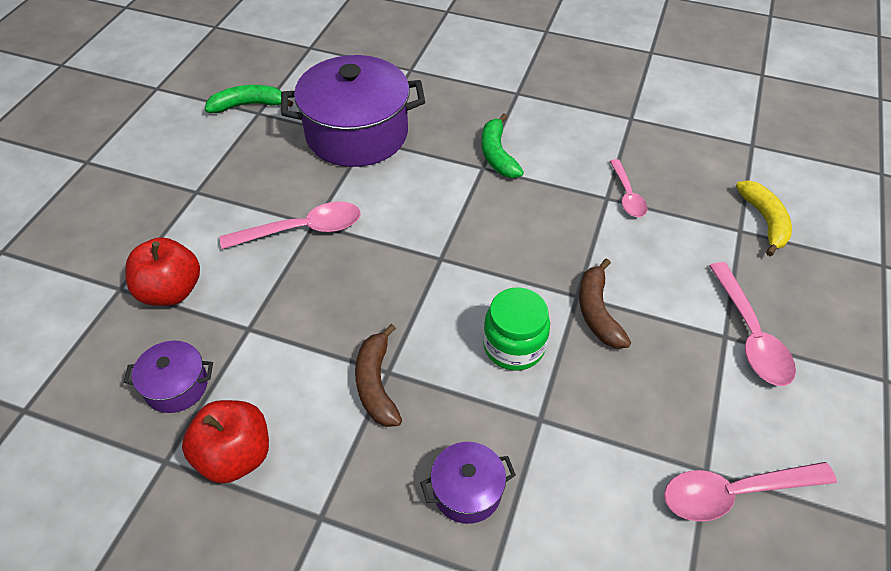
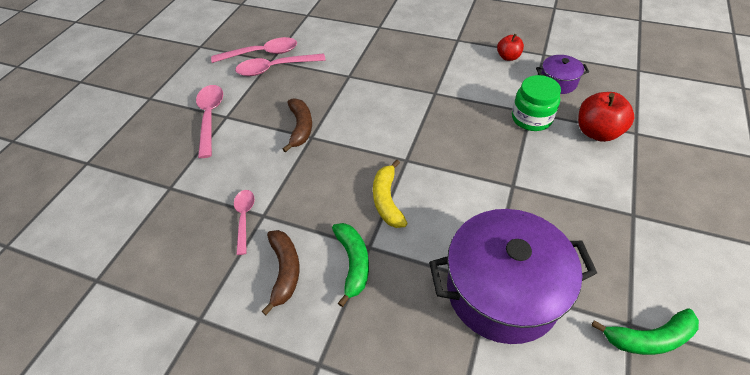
camera: 175 degrees left, 0 degrees up
red apple [182,400,269,484] -> red apple [497,34,524,61], size x0.61
pink spoon [220,201,361,249] -> pink spoon moved to [235,53,326,76]
brown banana [355,324,402,427] -> brown banana moved to [262,230,299,315]
purple pot [420,442,516,524] -> none
green jar [483,287,550,371] -> green jar moved to [512,75,561,131]
yellow banana [736,180,792,256] -> yellow banana moved to [373,160,408,228]

